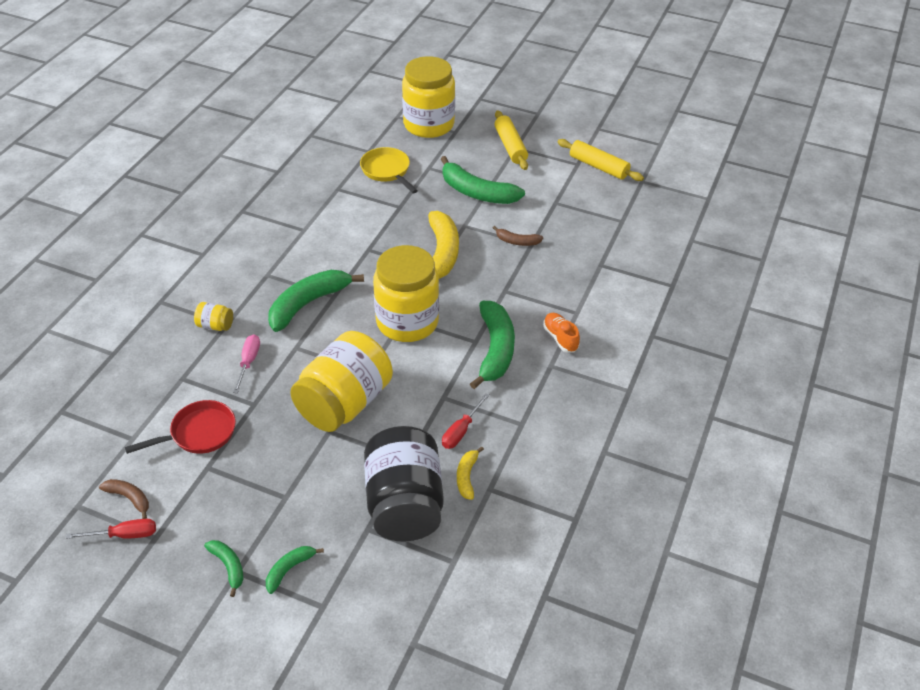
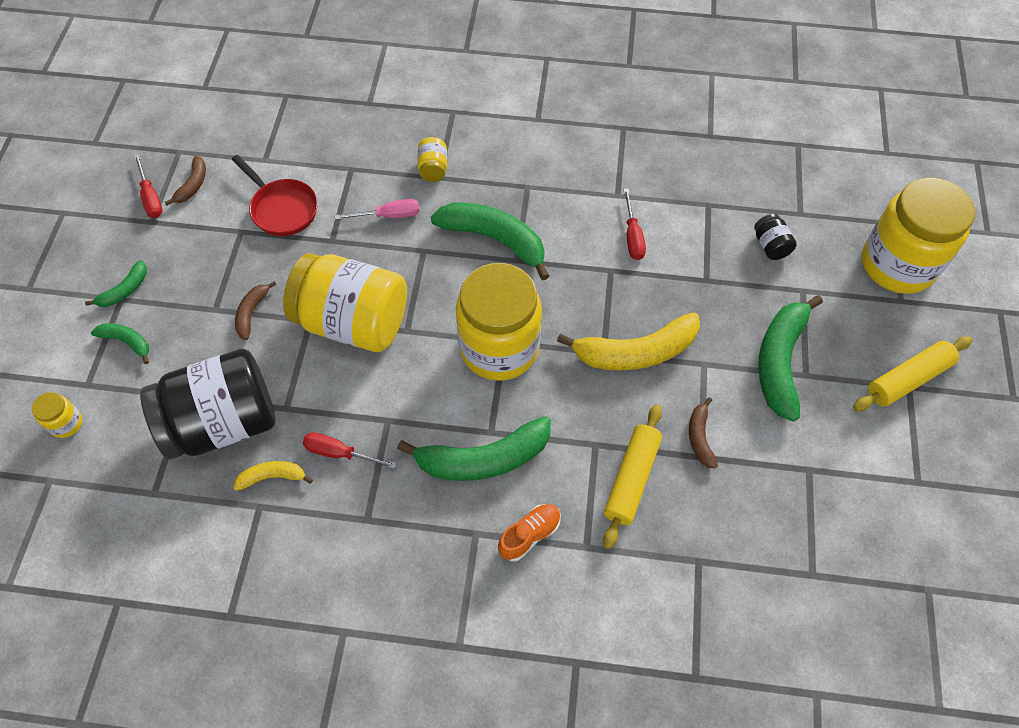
camera: 75 degrees right, 15 degrees up
yellow pan [360,147,418,193] -> black jar [754,214,797,260]
yellow rolling pin [557,139,644,181] -> yellow rolling pin moved to [603,404,662,549]
none -> yellow jar [32,392,82,438]
none -> brown banana [235,281,277,340]
none -> red screwdriver [624,188,646,260]

